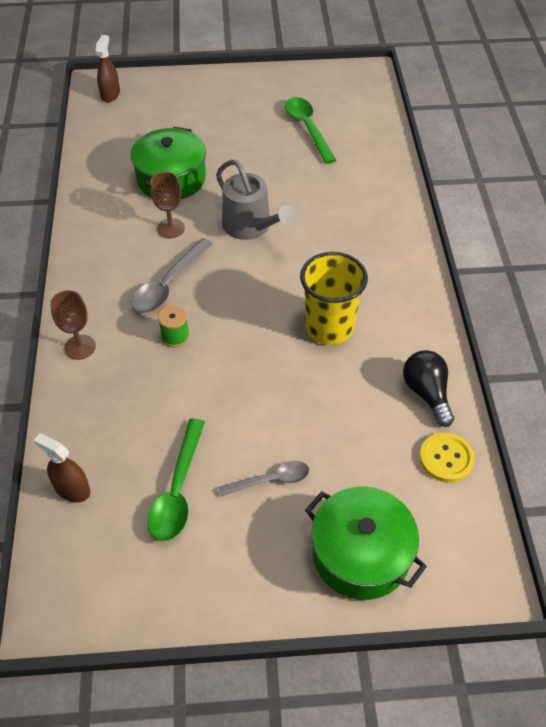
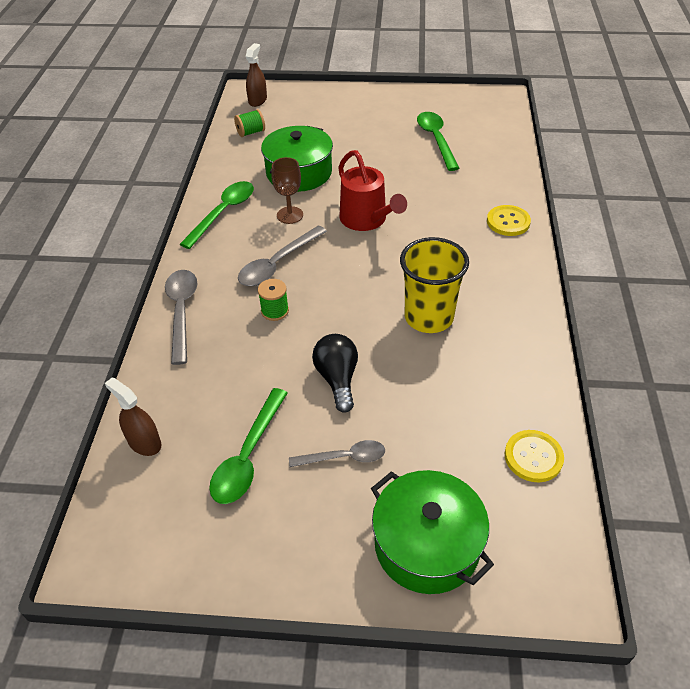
camera: 10 degrees right, 5 degrees down
brown goblet [50,290,96,360] -> grey spoon [165,270,198,365]
grey watering can [216,160,296,240] -> red watering can [338,150,407,231]
black light bulb [403,350,454,427] -> black light bulb moved to [312,334,358,413]
none -> green spoon [180,181,254,249]
none -> green spool [234,109,265,137]
none -> yellow button [487,205,531,236]

